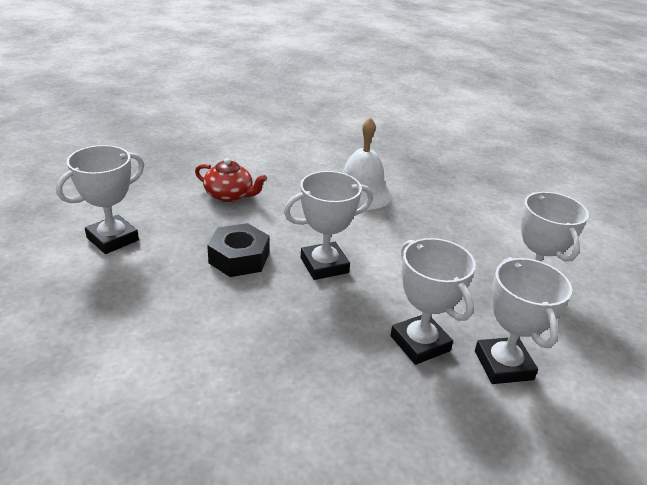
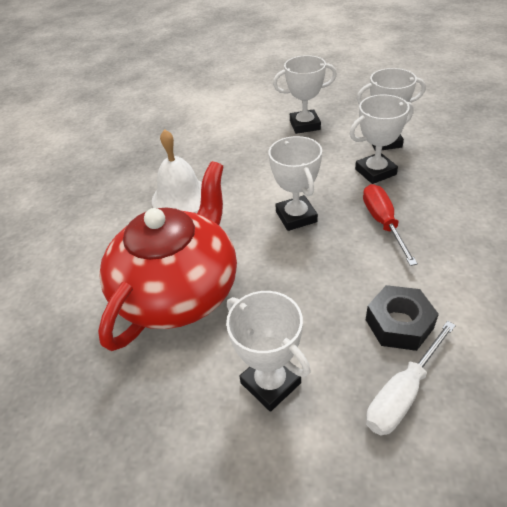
camera: 80 degrees left, 10 degrees up
red teapot [195,158,267,202] -> red teapot [98,161,237,351], size x2.36
black nut [207,223,269,277] -> black nut moved to [366,285,439,351]
none -> red screwdriver [363,184,418,266]
none -> white screwdriver [366,321,456,435]

